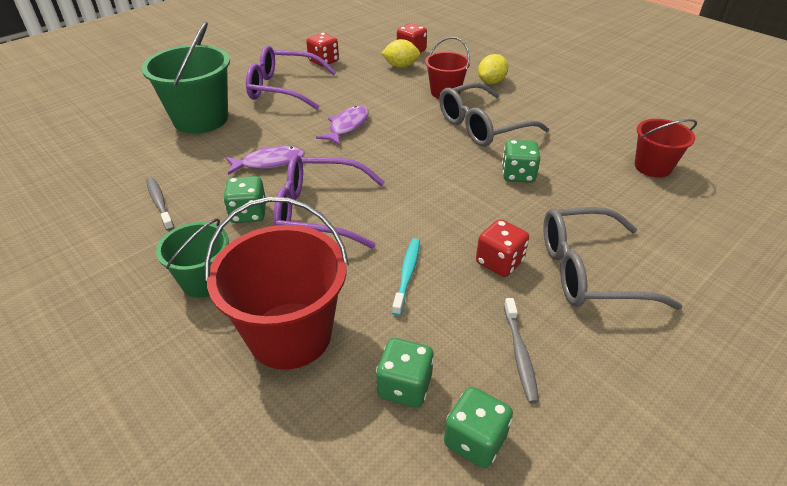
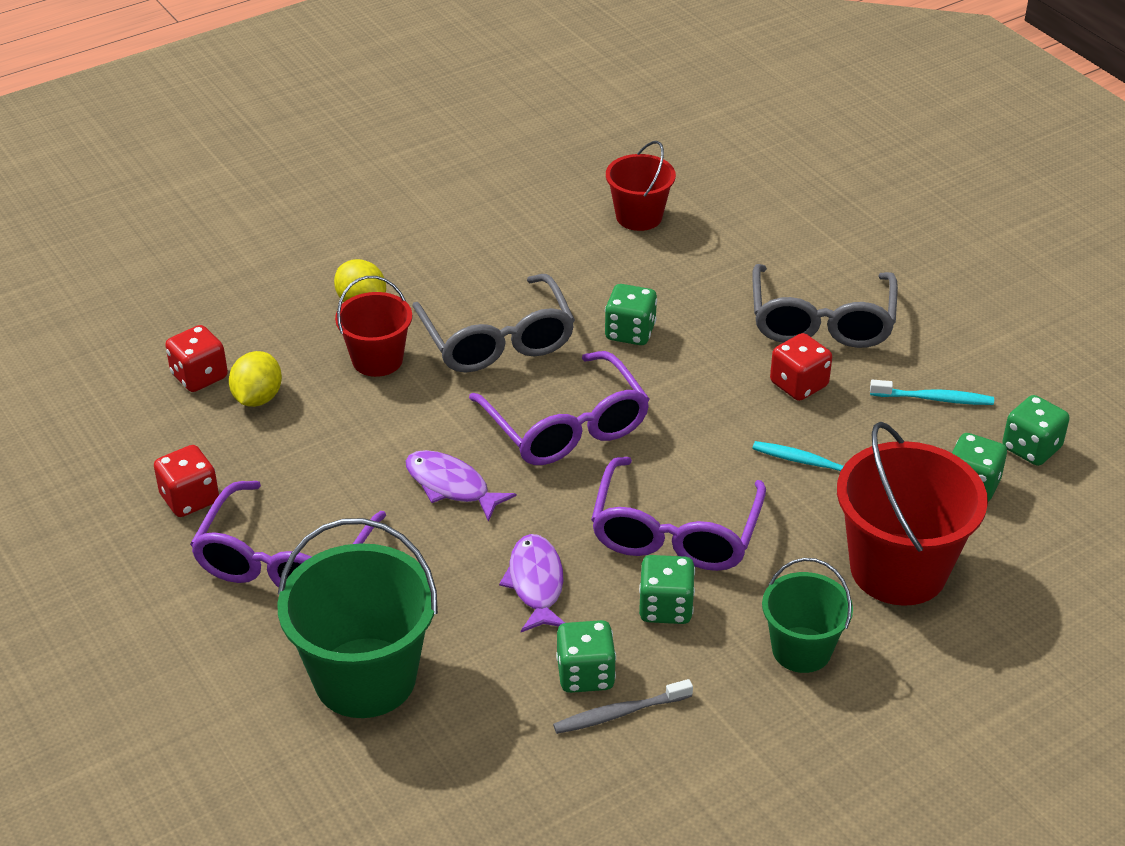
camera: 80 degrees left, 0 degrees up
grey toothbrush [504,298,539,403] -> turquoise toothbrush [870,380,994,405]
none -> purple glasses [469,351,650,465]
none -> green dice [556,620,616,693]

